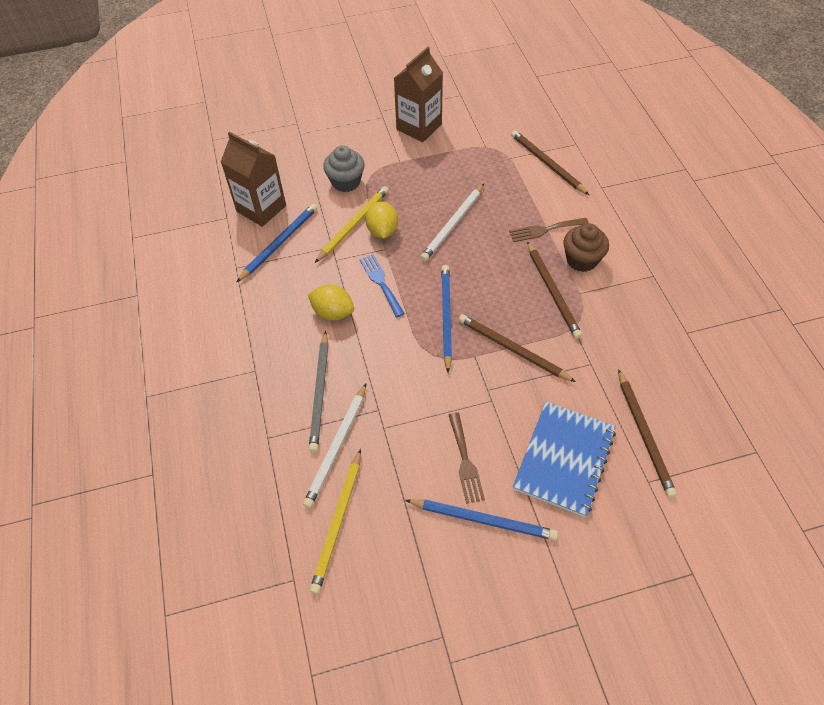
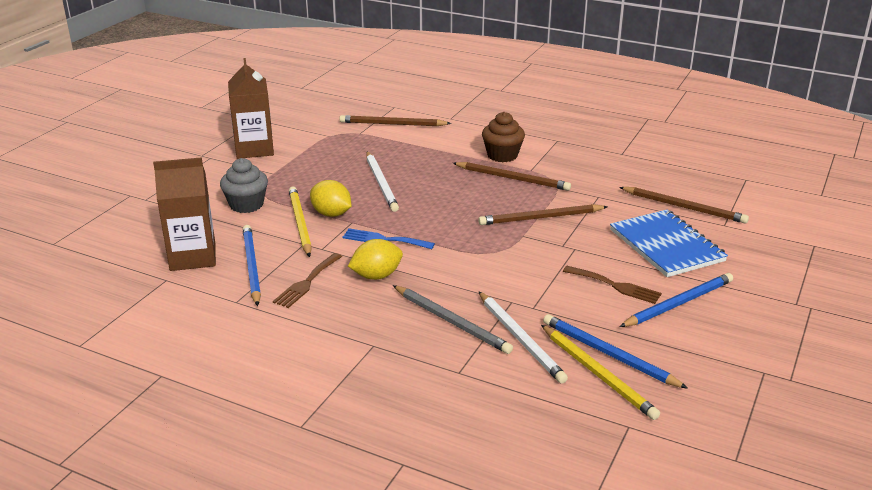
camera: 50 degrees left, 25 degrees down
blue pencil [441,265,452,373] -> blue pencil moved to [543,314,688,389]
brown fork [509,218,589,242] -> brown fork moved to [273,253,342,308]

